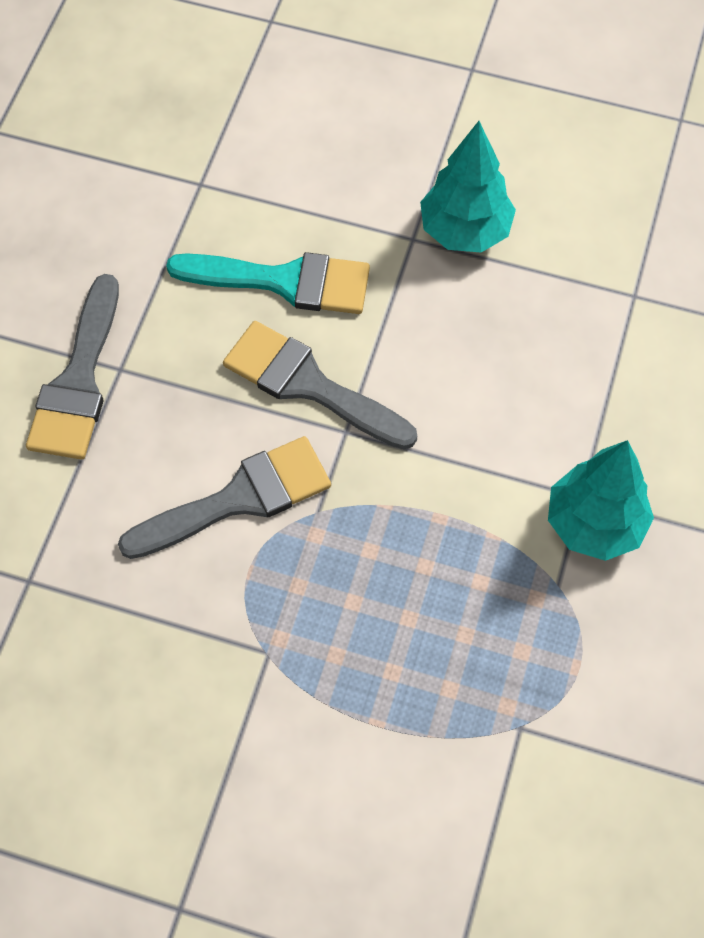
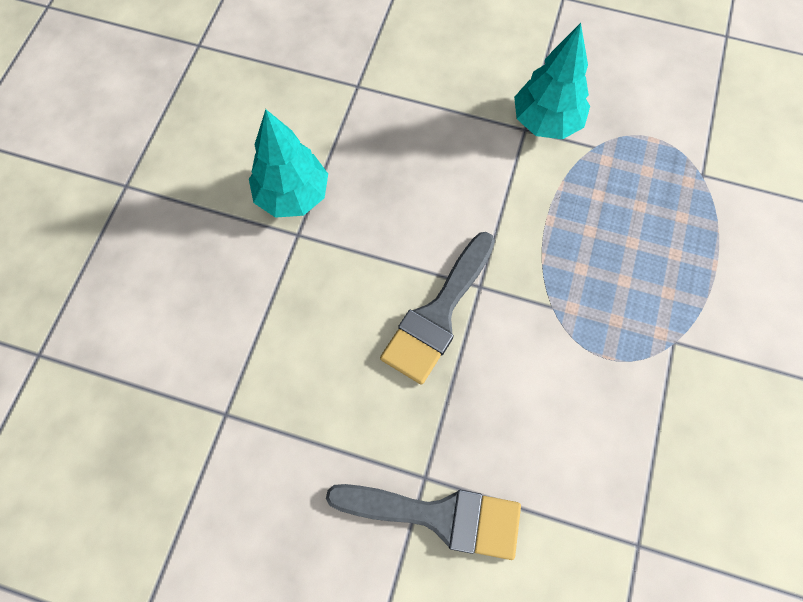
camera: 90 degrees left, 5 degrees up
grey brush [118,436,331,559] -> none
turquoise brush [166,252,370,314] -> none

